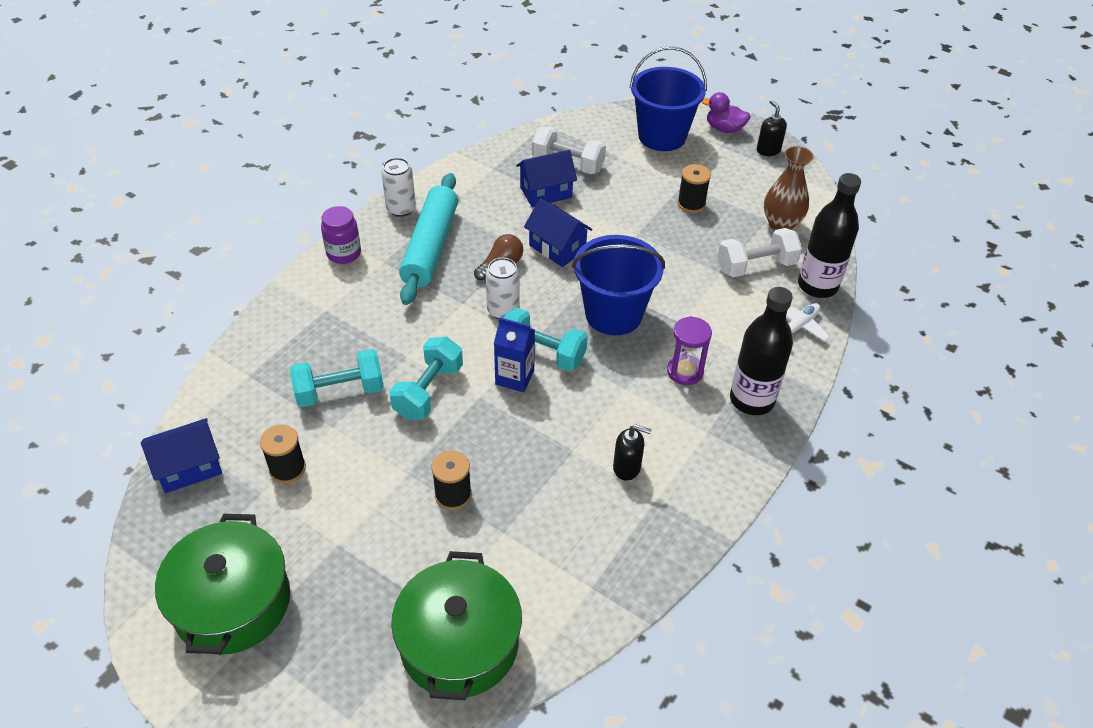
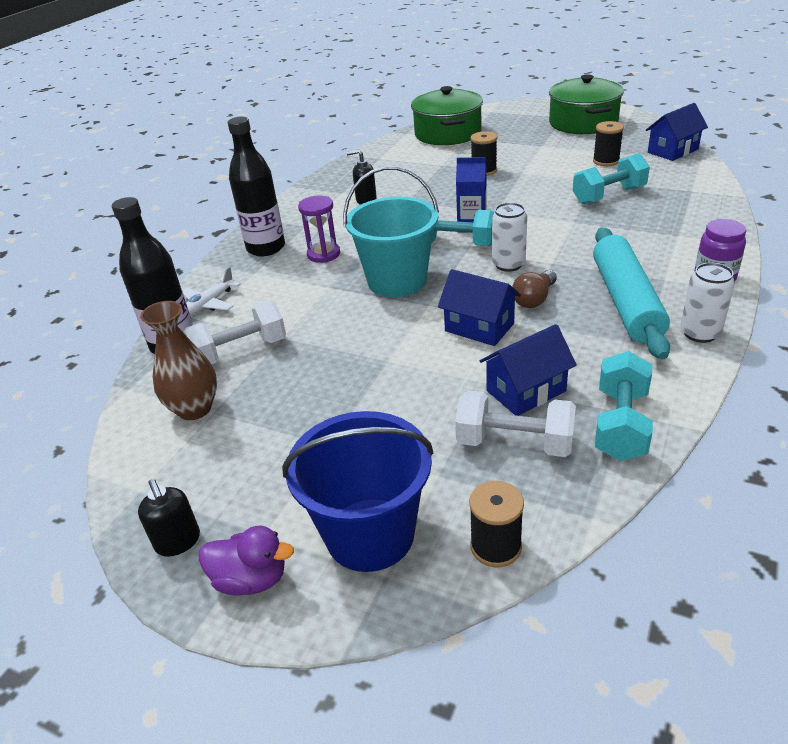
camera: 175 degrees right, 10 degrees down
turquoise dumbbell [389,337,463,420] -> turquoise dumbbell moved to [595,351,653,461]
blue bucket [572,235,665,335] -> turquoise bucket [343,166,439,297]
black spool [677,164,711,213] -> black spool moved to [469,481,524,567]

